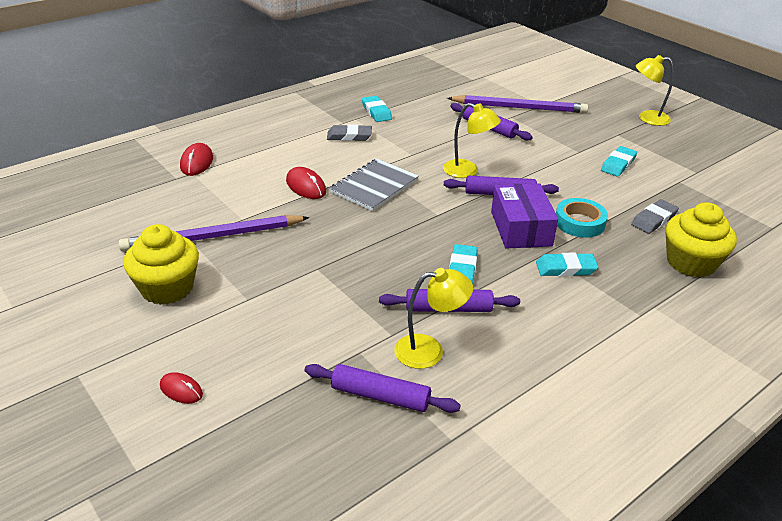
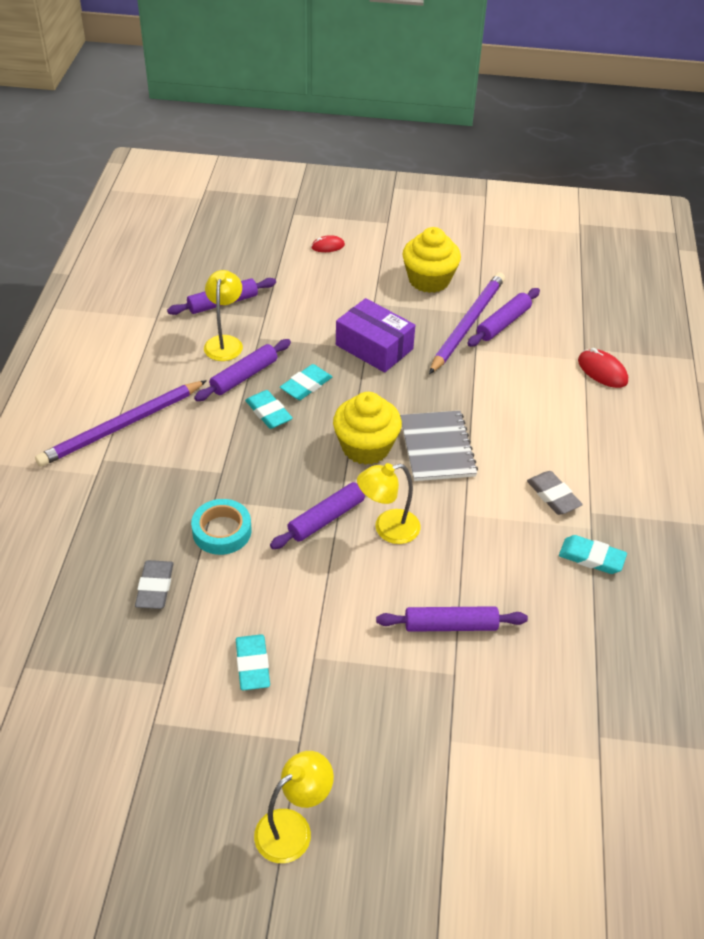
camera: 135 degrees right, 10 degrees up
red mouse [286,167,326,199] -> none
grey eraser [327,124,372,141] -> grey eraser turned 75 degrees counterclockwise [527,471,583,515]
yellow lamp [394,268,473,369] -> yellow lamp turned 150 degrees clockwise [204,270,243,361]
purple pencil [447,95,588,113] -> purple pencil moved to [35,380,207,467]
purple box [491,183,558,249] -> purple box moved to [336,298,415,373]
turquoise eraser [536,253,599,276] -> turquoise eraser moved to [280,364,332,400]
yellow cupcake [666,202,737,277] -> yellow cupcake moved to [333,392,402,465]
none -> purple rolling pin [467,288,540,347]

